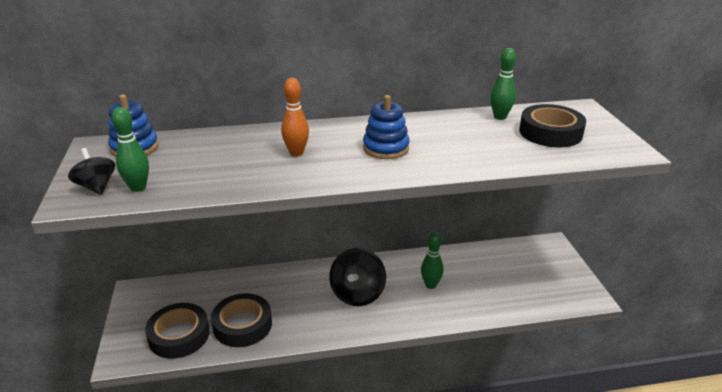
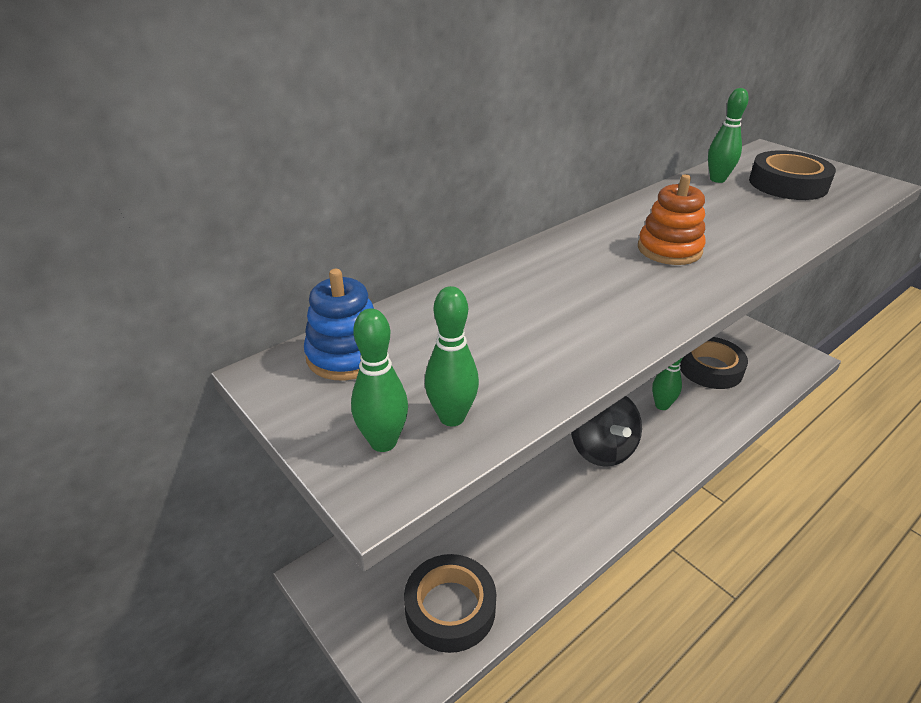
camera: 30 degrees left, 5 degrees up
black spinning top [68,148,115,195] -> green bowling pin [351,309,408,452]
black tape [211,293,272,347] -> black tape moved to [680,337,748,389]
orange bowling pin [281,78,309,156] -> none
blue stacking toy [363,95,410,159] -> orange stacking toy [638,174,706,265]

